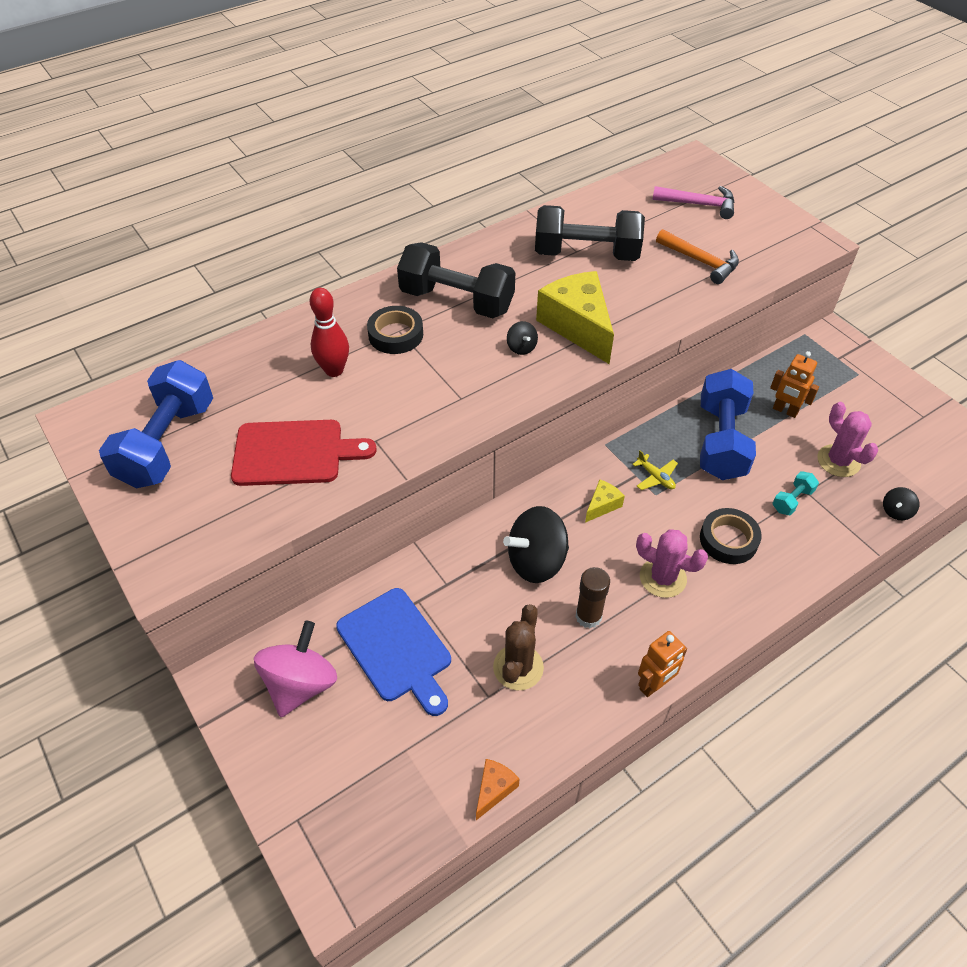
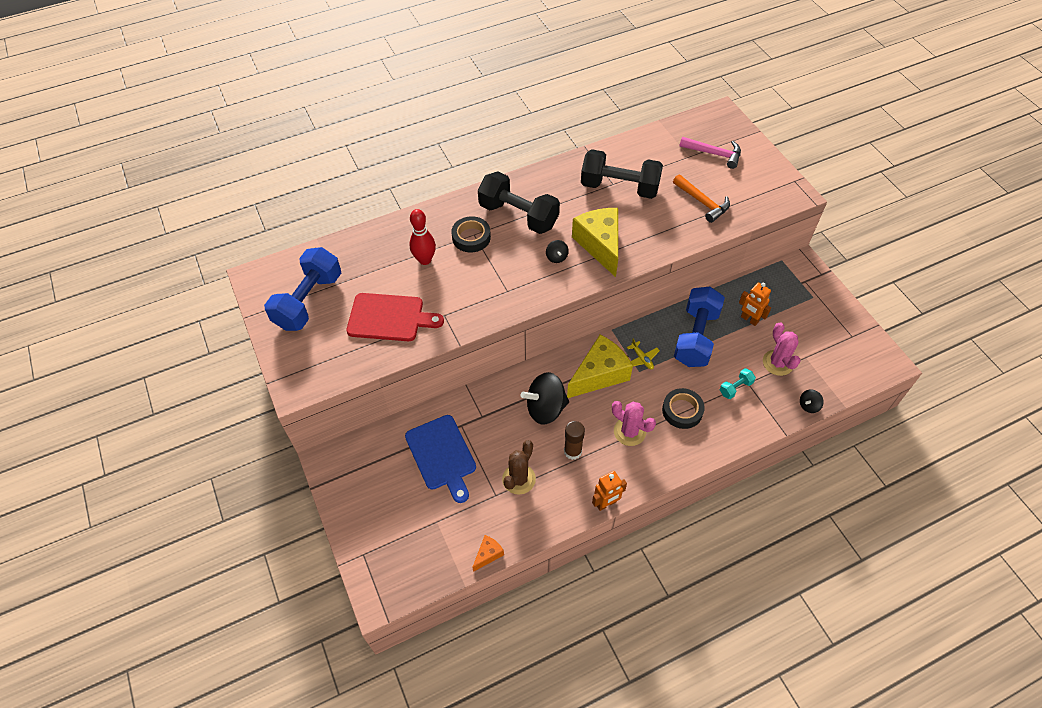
camera: 10 degrees right, 5 degrees up
pink spinning top [254,621,337,717] -> none
yellow cheese [585,480,625,523] -> yellow cheese [567,335,633,398], size x2.19

